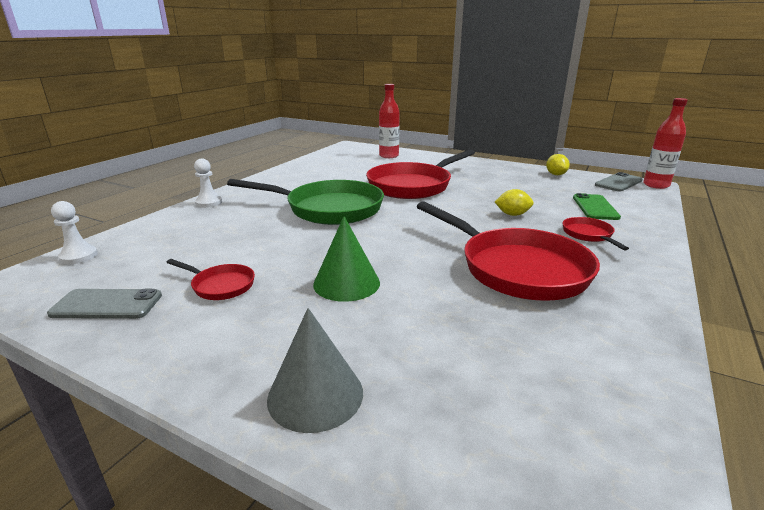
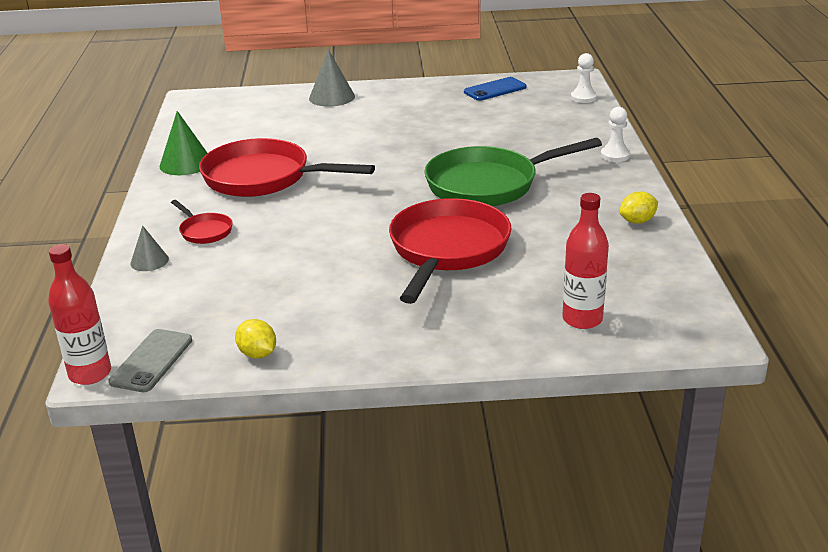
camera: 150 degrees right, 5 degrees up
grey phone [47,289,162,319] -> blue phone [464,77,527,101]
red pan [166,259,255,300] -> none
green cone [313,216,380,302] -> green cone moved to [159,111,207,175]
yellow lemon [495,189,534,216] -> yellow lemon moved to [619,191,658,224]
green phone [573,193,621,220] -> none
none -> grey cone [130,225,169,271]

